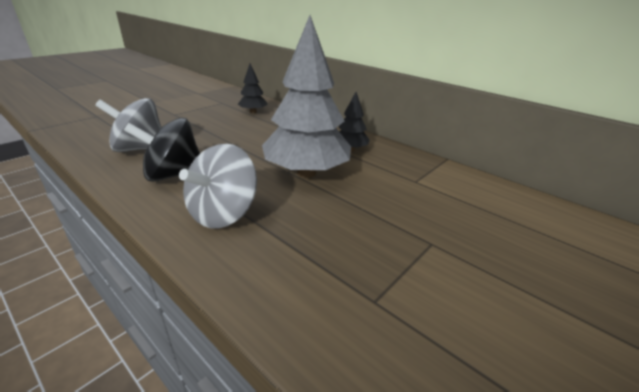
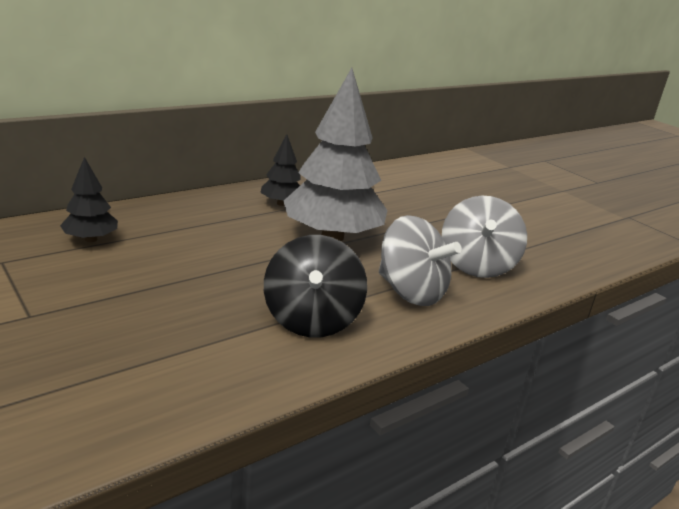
camera: 80 degrees left, 5 degrees down
grey spinning top [95,98,161,152] -> grey spinning top moved to [442,196,527,278]

